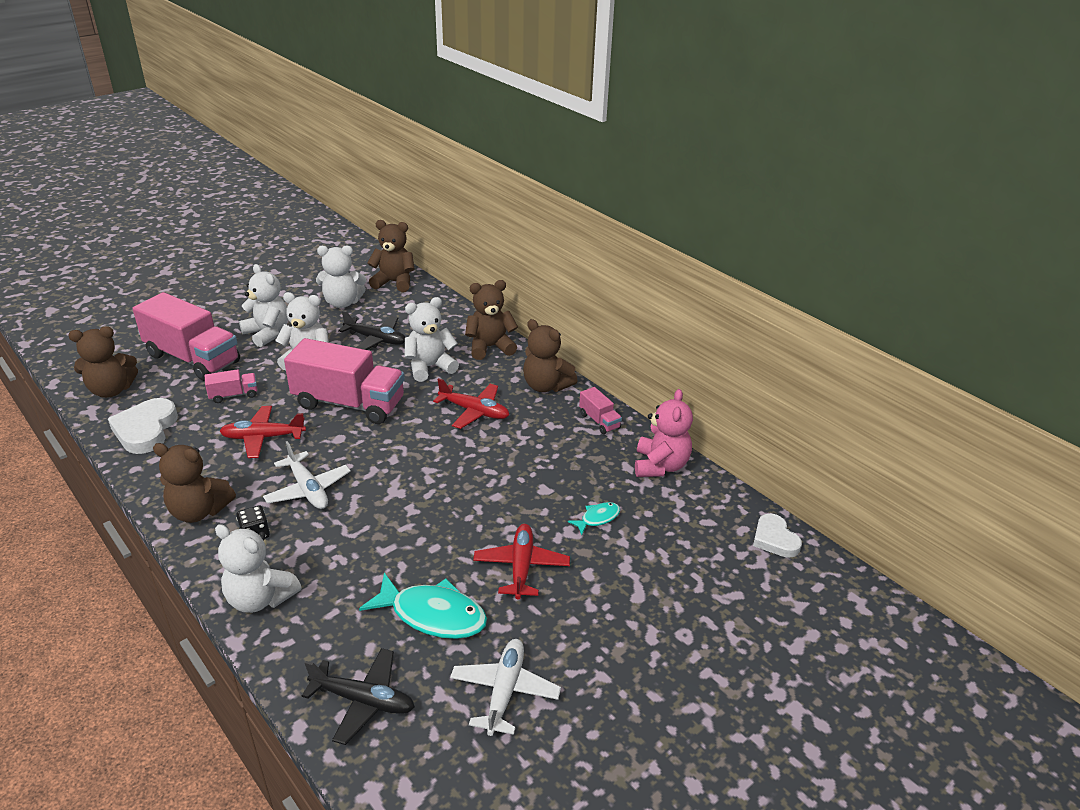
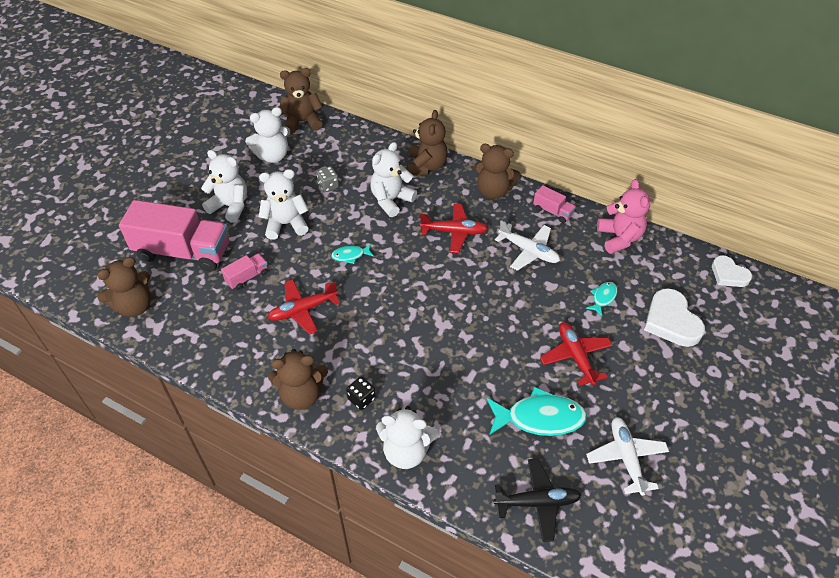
camera: 20 degrees left, 15 degrees up
white heart [108,398,178,454] -> white heart moved to [644,288,705,347]
white plane [263,441,351,509] -> white plane moved to [495,220,560,271]
pink truck [284,338,405,424] -> turquoise fish [331,243,374,264]
black plane [338,310,405,350] -> grey dice [316,166,339,192]
brown teddy bear [465,280,518,360] -> brown teddy bear turned 135 degrees clockwise [407,110,448,176]

